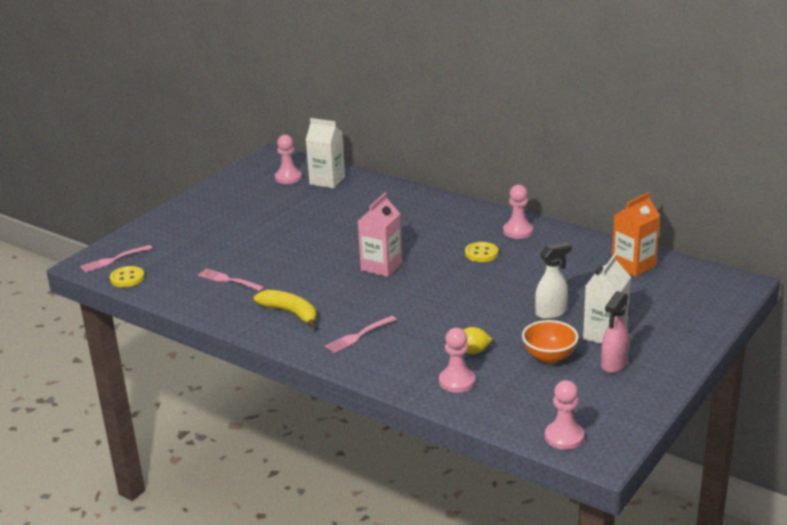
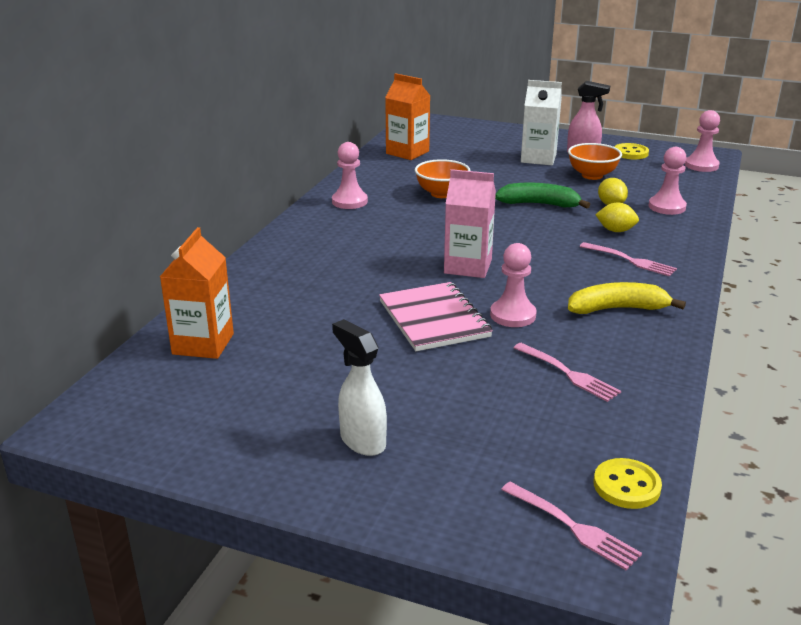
camera: 105 degrees left, 0 degrees up
pink fork [198,269,265,291] -> pink fork turned 60 degrees counterclockwise [514,343,621,402]
yellow banana [254,290,317,329] -> yellow banana turned 60 degrees clockwise [568,282,686,314]
pink pawn [275,135,302,184] -> pink pawn moved to [490,243,537,327]
white carton [306,118,345,188] -> orange carton [160,227,234,359]
yellow button [465,242,498,262] -> yellow button moved to [614,143,649,159]
white spray bottle [535,242,572,319] -> white spray bottle moved to [332,319,387,456]
none -> pink notebook [379,282,493,351]
none -> orange bowl [415,159,471,198]
none -> green banana [495,183,590,208]
none -> yellow lemon [595,202,639,232]

